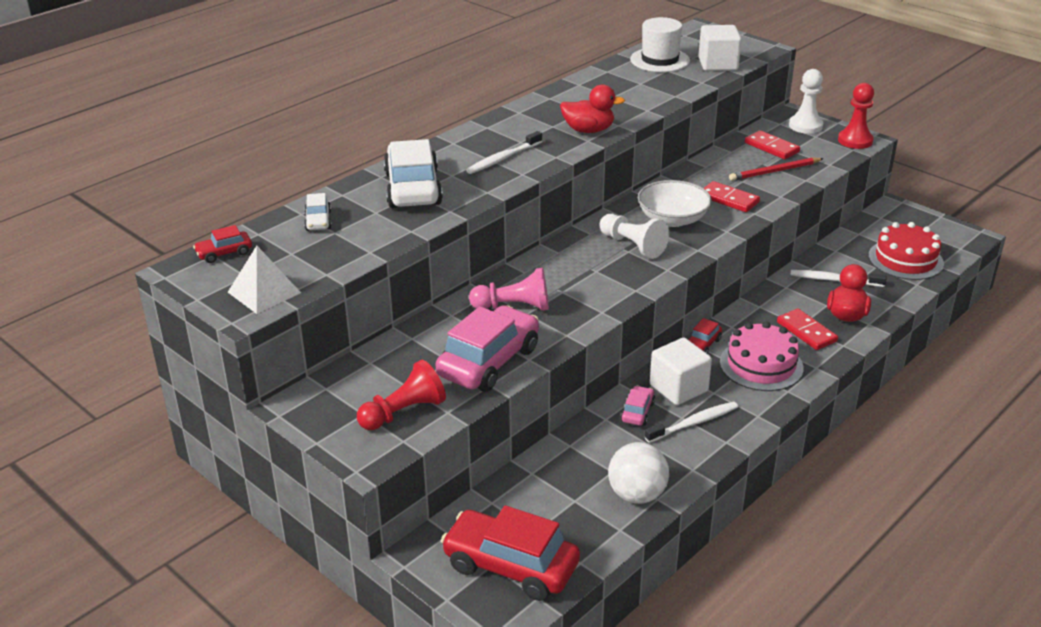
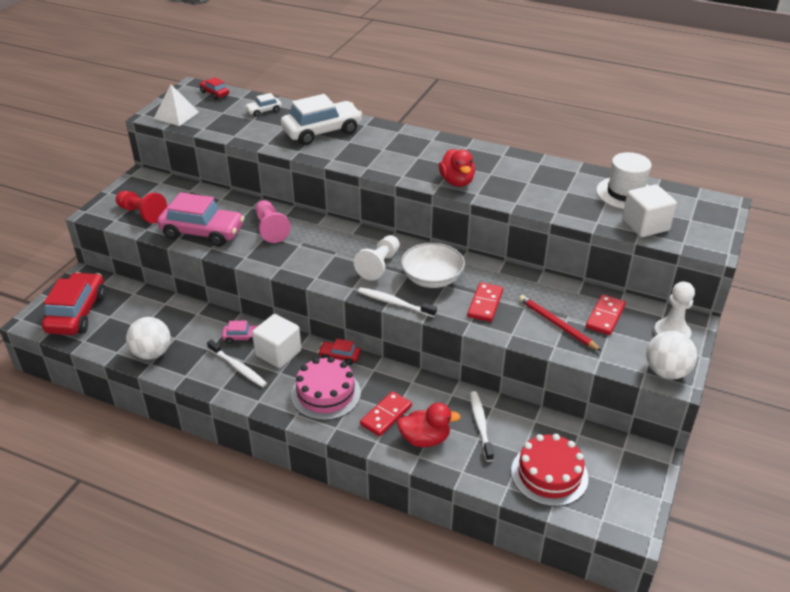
camera: 70 degrees right, 5 degrees up
white toothbrush [466,131,542,174] -> white toothbrush moved to [358,287,437,317]
red pawn [838,83,874,149] -> white ball [646,331,697,380]

